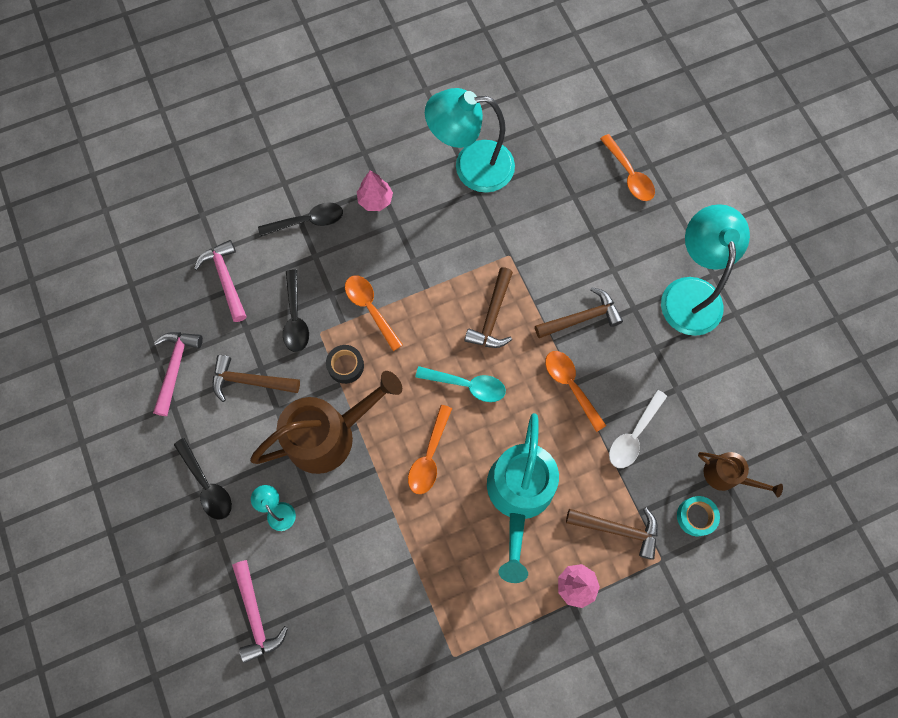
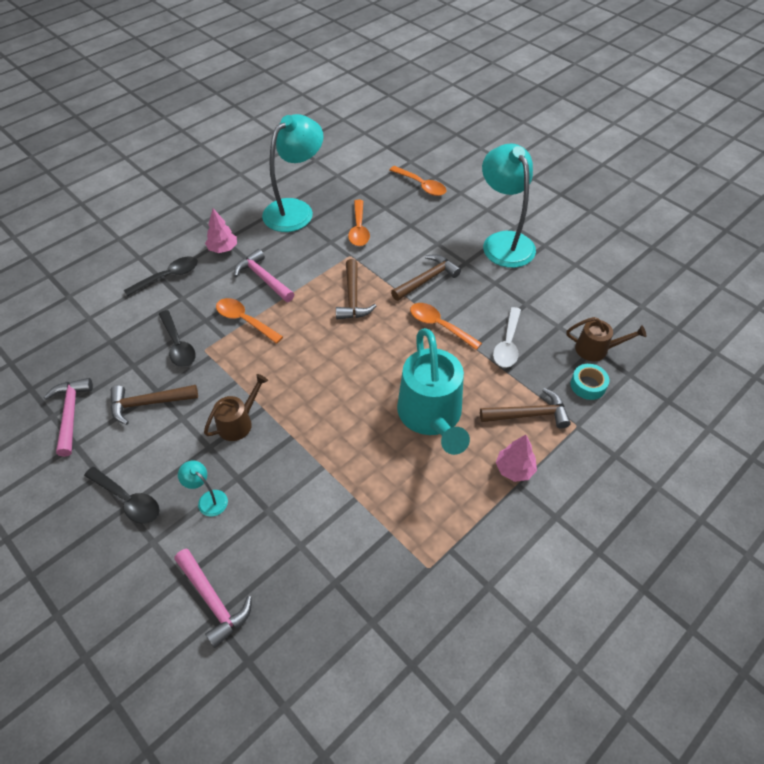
camera: 20 degrees left, 20 degrees down
pink hammer [194,240,247,322] -> pink hammer moved to [234,249,294,302]
brown watering can [250,371,402,474] -> brown watering can [204,374,268,441], size x0.52
black tape [326,345,364,384] -> none
orange spoon [408,405,452,494] -> orange spoon moved to [348,200,370,246]
turquoise spoon [415,366,506,402] -> none
turquoise lamp [425,88,515,193] -> turquoise lamp turned 150 degrees clockwise [262,114,323,232]

